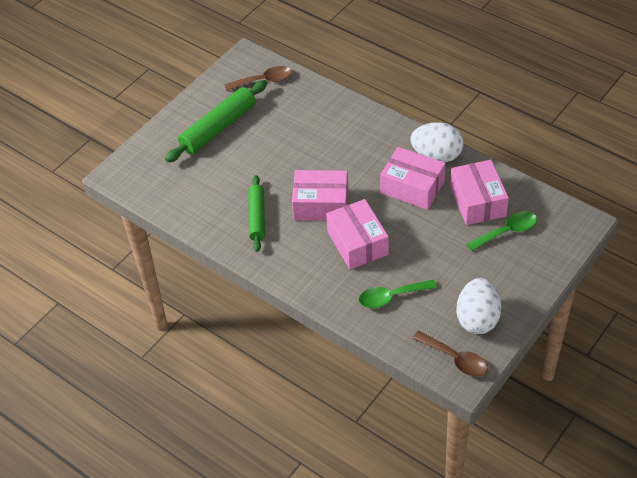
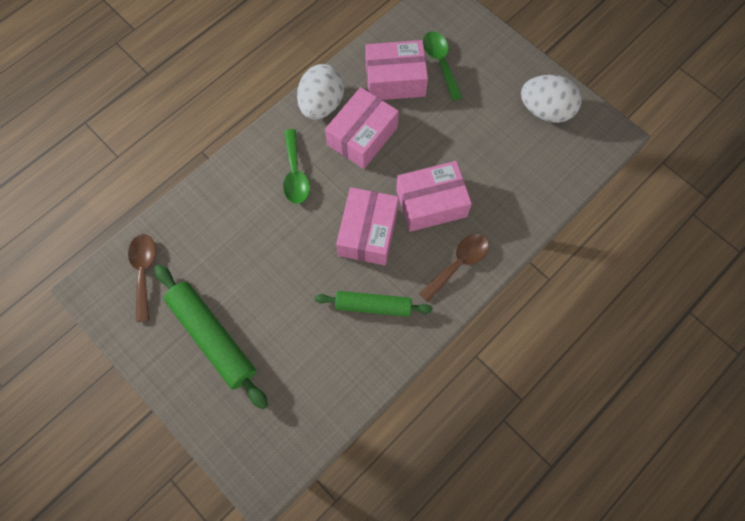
camera: 85 degrees left, 20 degrees up
green spoon [359,280,437,308] -> green spoon moved to [283,129,310,204]
brown spoon [412,331,488,377] -> brown spoon moved to [419,234,489,302]

